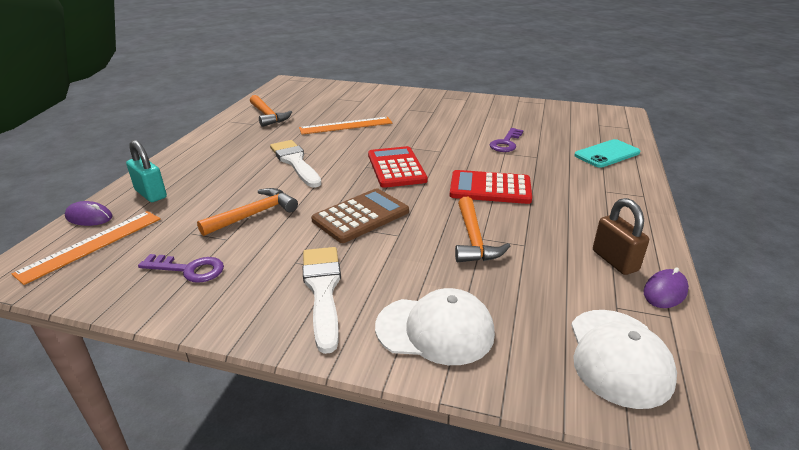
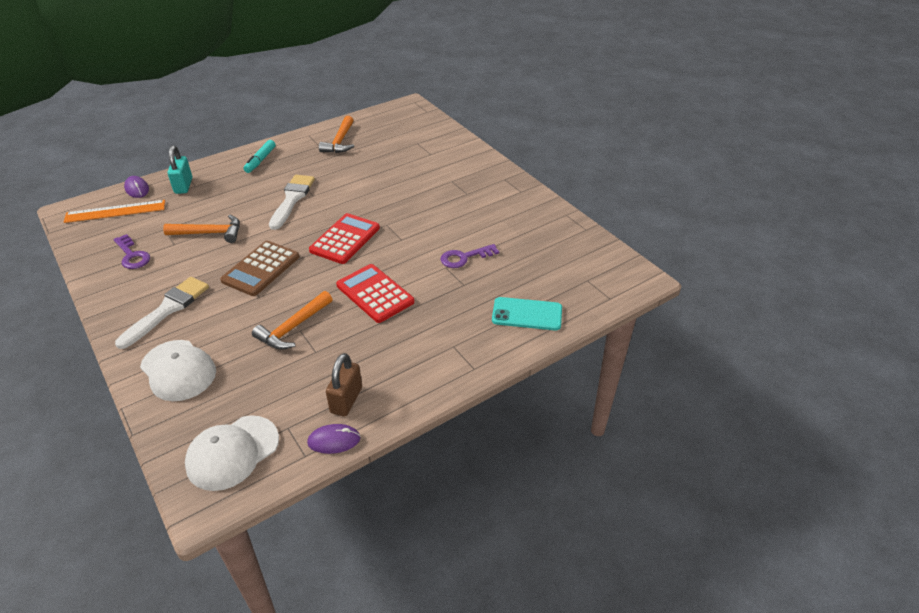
camera: 40 degrees right, 10 degrees up
orange ruler [299,117,392,135] -> none
brown calculator [311,188,409,243] -> brown calculator turned 120 degrees clockwise [220,241,299,296]
none -> turquoise marker [243,140,276,173]

